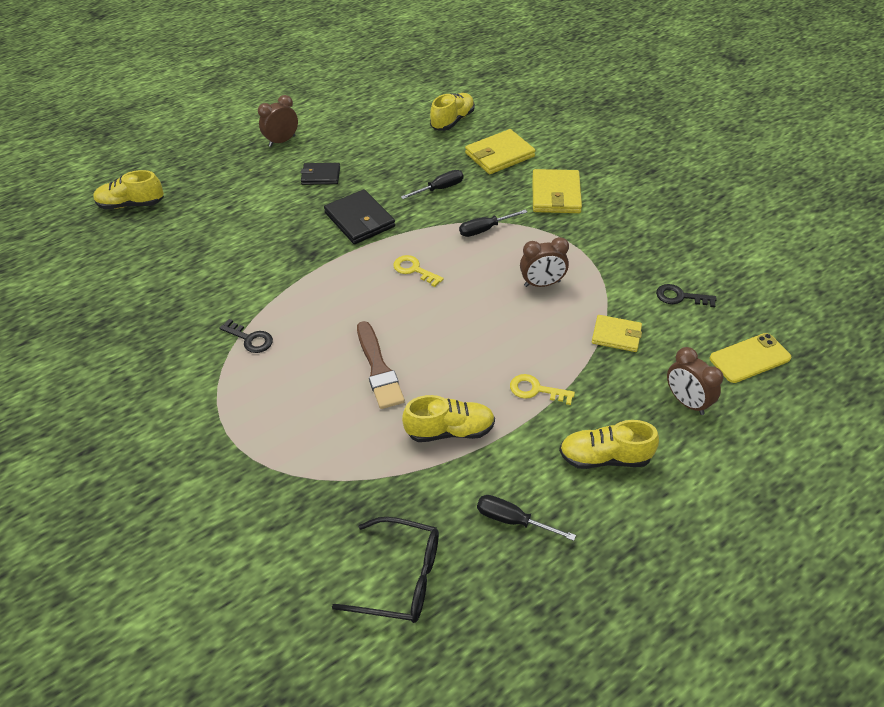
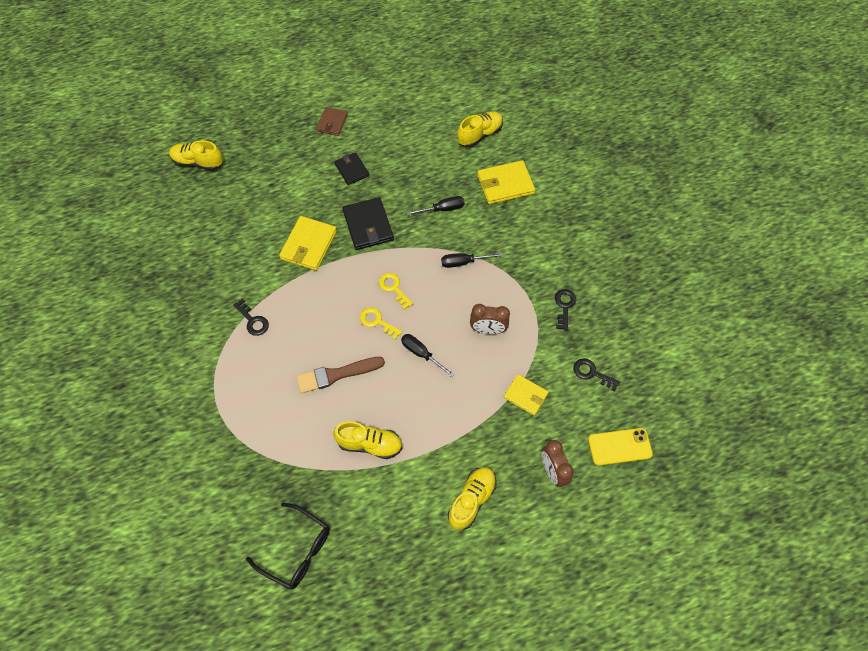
camera: 15 degrees right, 15 degrees up
brown clock [258,95,298,147] -> brown wallet [316,107,348,136]
black wallet [301,163,340,185] -> black wallet turned 45 degrees clockwise [334,152,369,185]
brown brush [357,321,405,409] -> brown brush turned 75 degrees clockwise [297,357,385,393]
black screwdriver [477,495,576,541] -> black screwdriver moved to [401,334,455,377]
yellow key [510,374,575,405] -> yellow key moved to [360,307,402,340]
yellow wallet [532,169,582,213] -> yellow wallet moved to [279,216,337,271]
yellow shoe [559,420,659,469] -> yellow shoe turned 105 degrees clockwise [448,467,497,530]
none -> black key [555,289,576,330]

